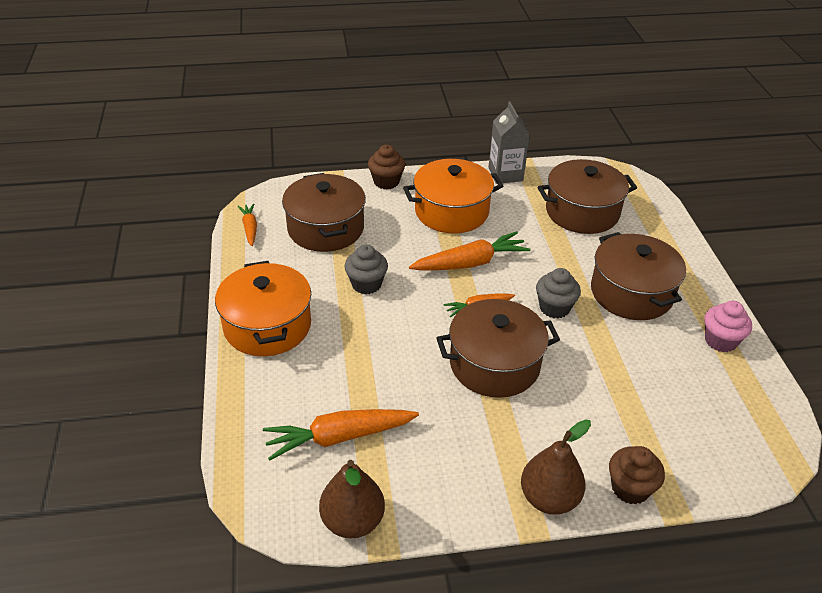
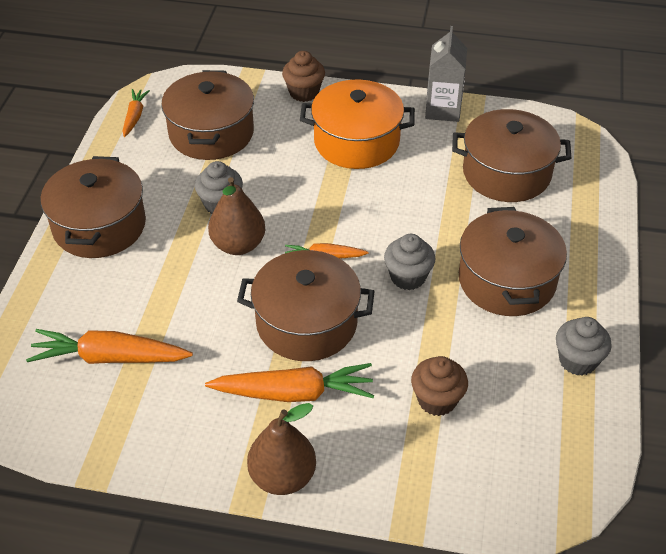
camera: 20 degrees right, 5 degrees up
orange pot [215,261,311,356] -> brown pot [40,156,146,258]
brown pear [319,460,385,538] -> brown pear moved to [208,177,265,255]
orange carrot [409,231,531,271] -> orange carrot moved to [205,363,374,402]
brown cupcake [609,446,665,504] -> brown cupcake moved to [411,356,468,416]
pink cupcake [704,301,752,352] -> grey cupcake [556,317,612,376]

